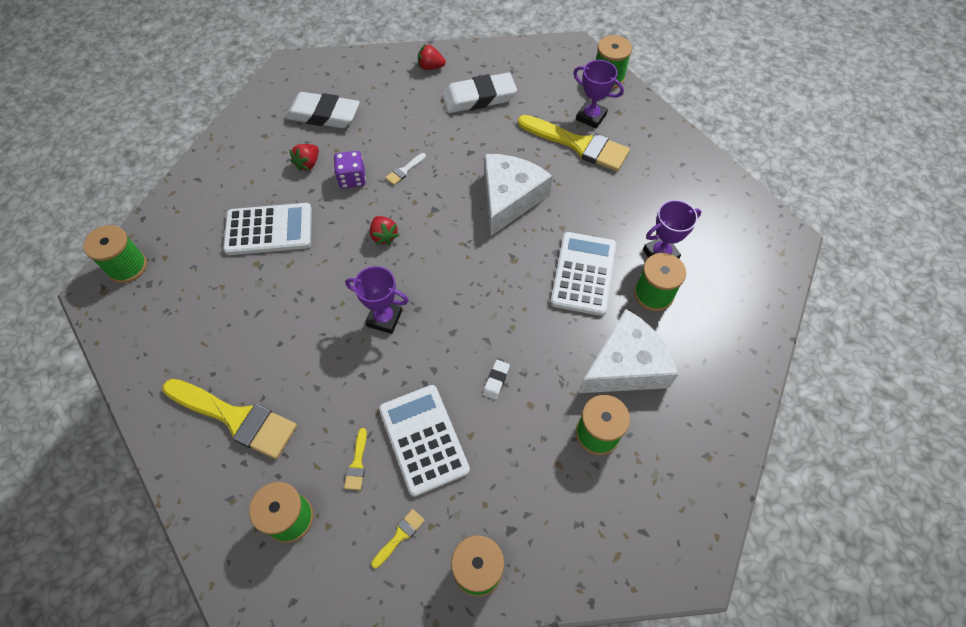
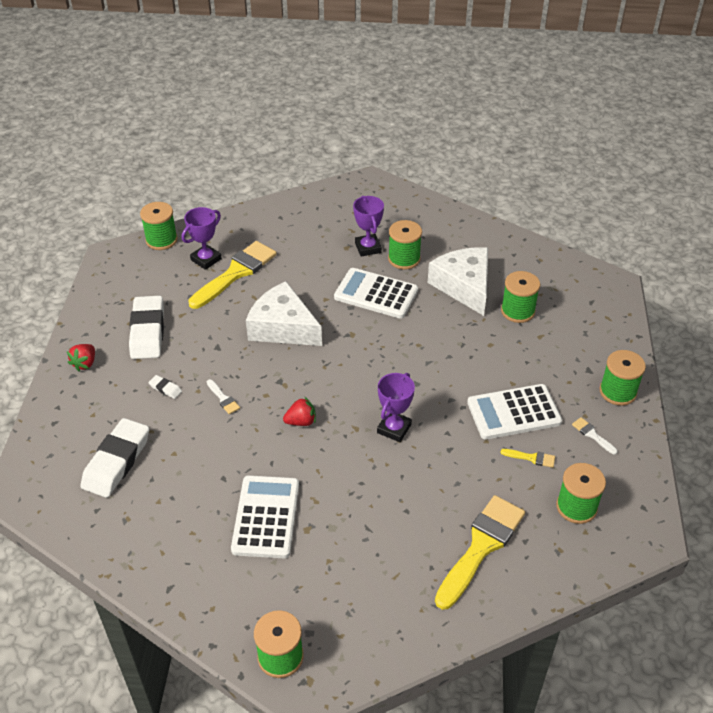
camera: 80 degrees left, 15 degrees down
red strawberry [289,144,319,171] -> none
purple dice [334,151,366,189] -> none
yellow brush [371,509,425,568] -> white brush [572,417,618,455]
white eraser [483,360,510,400] -> white eraser moved to [148,375,182,399]

